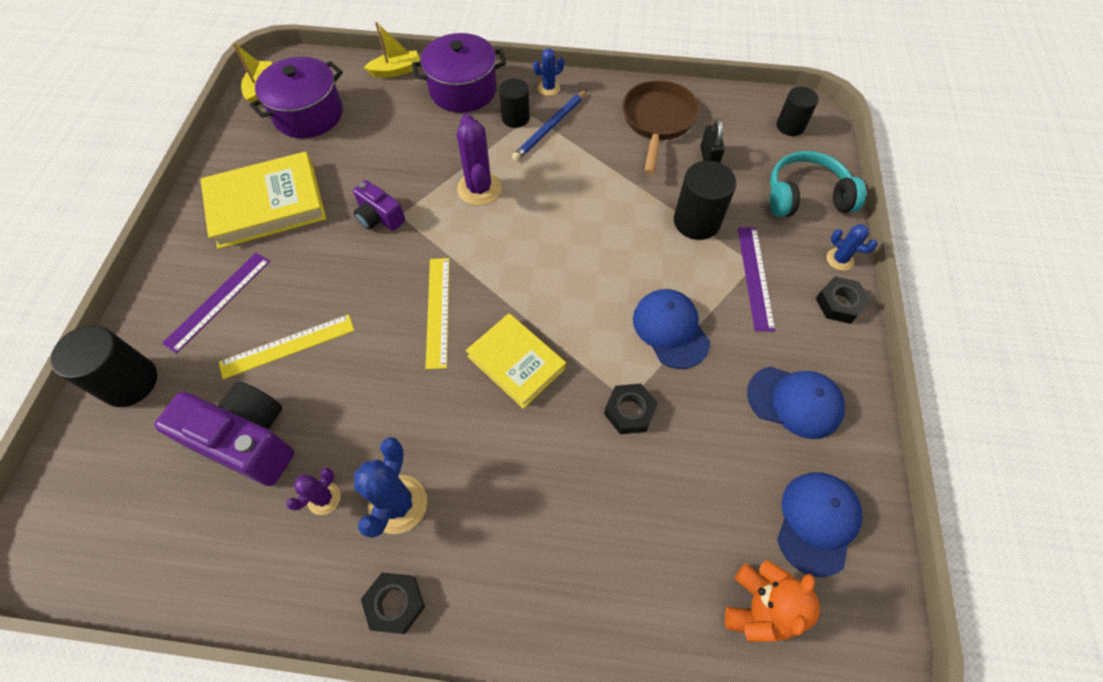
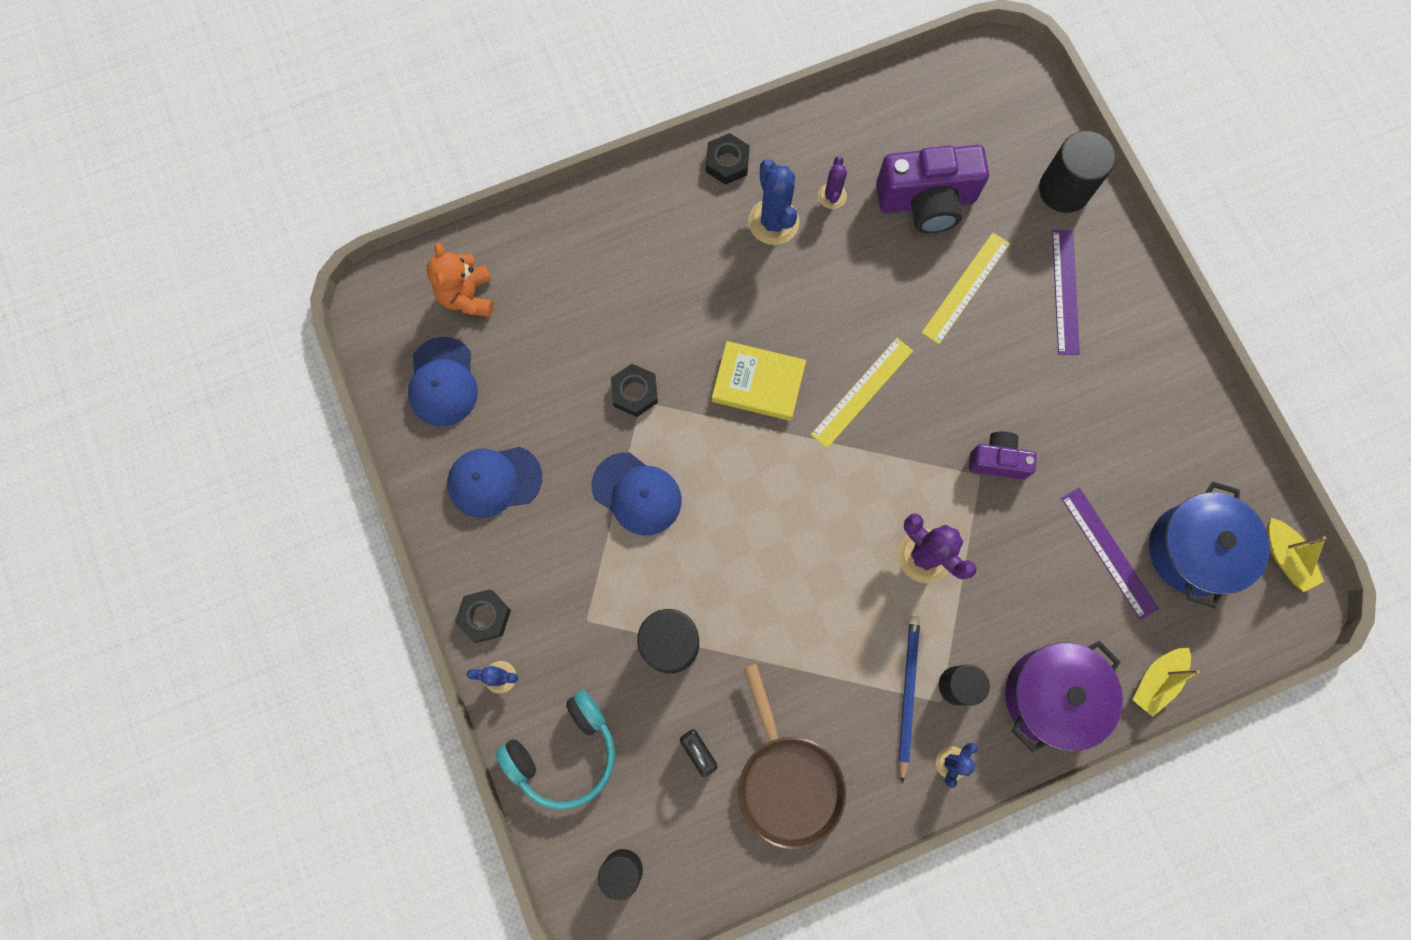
camera: 150 degrees right, 15 degrees up
yellow book [200,151,326,249] -> none
purple pot [250,57,343,138] -> blue pot [1149,481,1270,608]
yellow ruler [426,258,449,370] -> yellow ruler turned 75 degrees clockwise [811,338,913,448]
purple ruler [738,227,776,331] -> purple ruler moved to [1061,488,1159,620]

